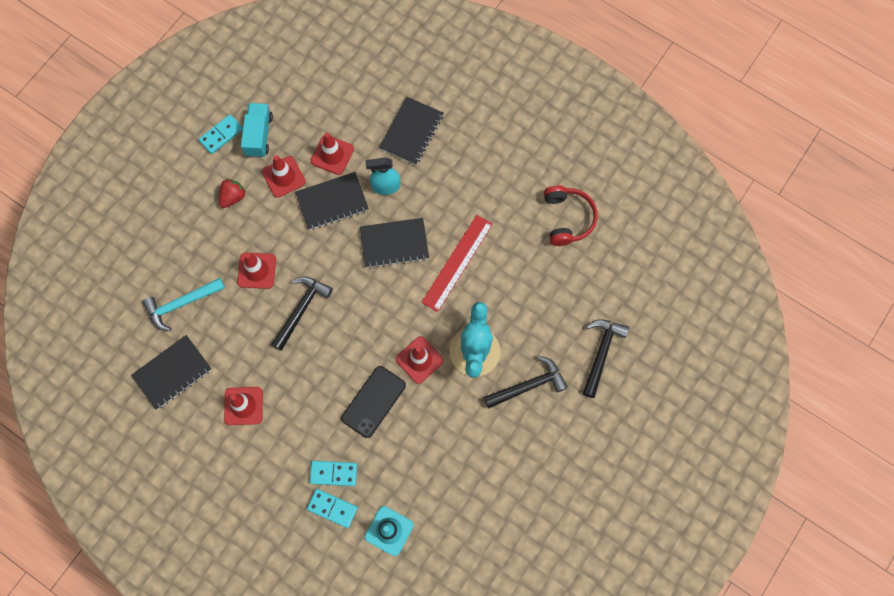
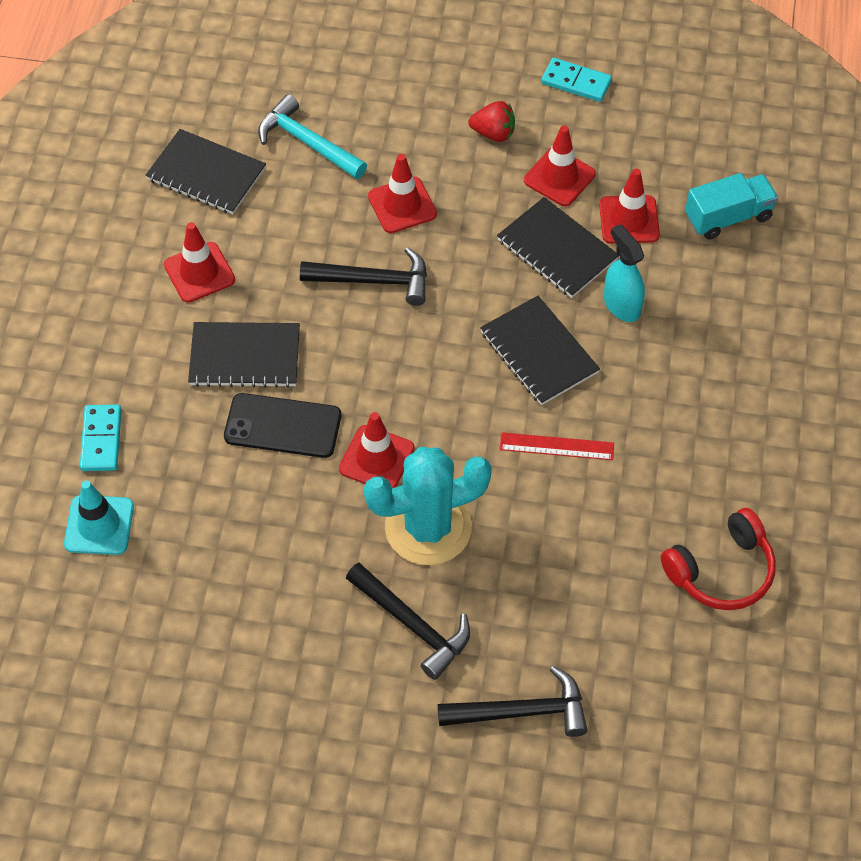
camera: 65 degrees right, 15 degrees down
turquoise truck [241,103,273,158] -> turquoise truck moved to [685,173,778,240]
turquoise domino [310,461,357,486] -> none
black notebook [379,97,443,165] -> black notebook moved to [188,322,300,388]
red ruler [421,215,493,312] -> red ruler [500,432,614,460], size x0.62

